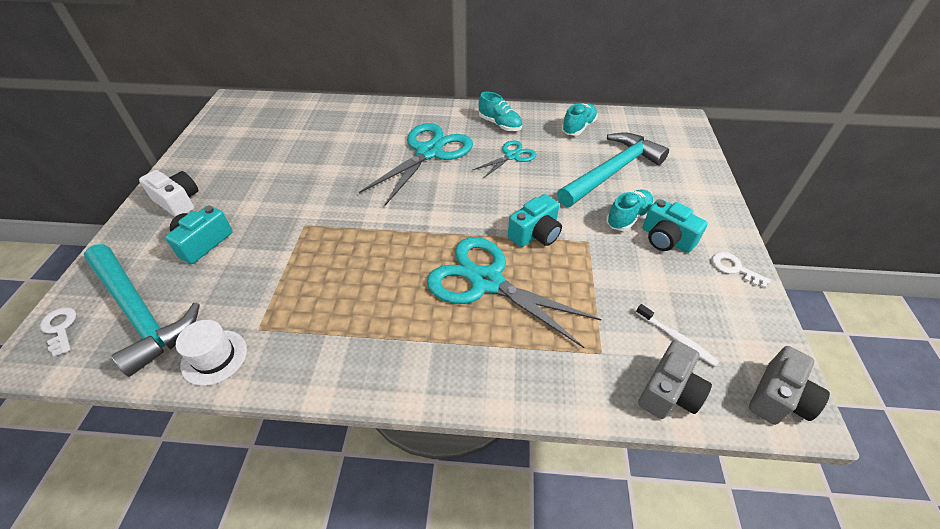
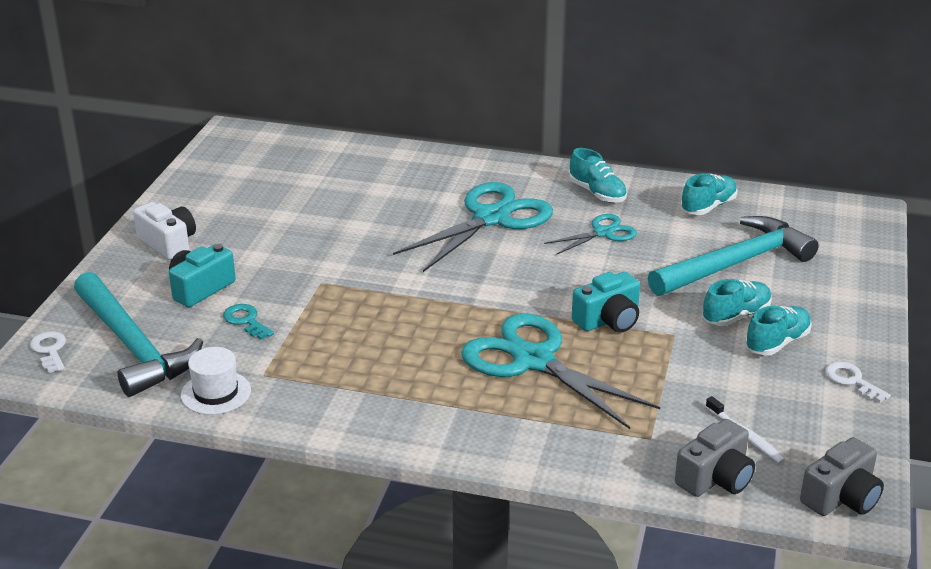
camera: 10 degrees right, 15 degrees down
turquoise camera [643,199,708,253] -> turquoise shoe [745,306,812,355]
none -> turquoise key [223,304,274,340]

